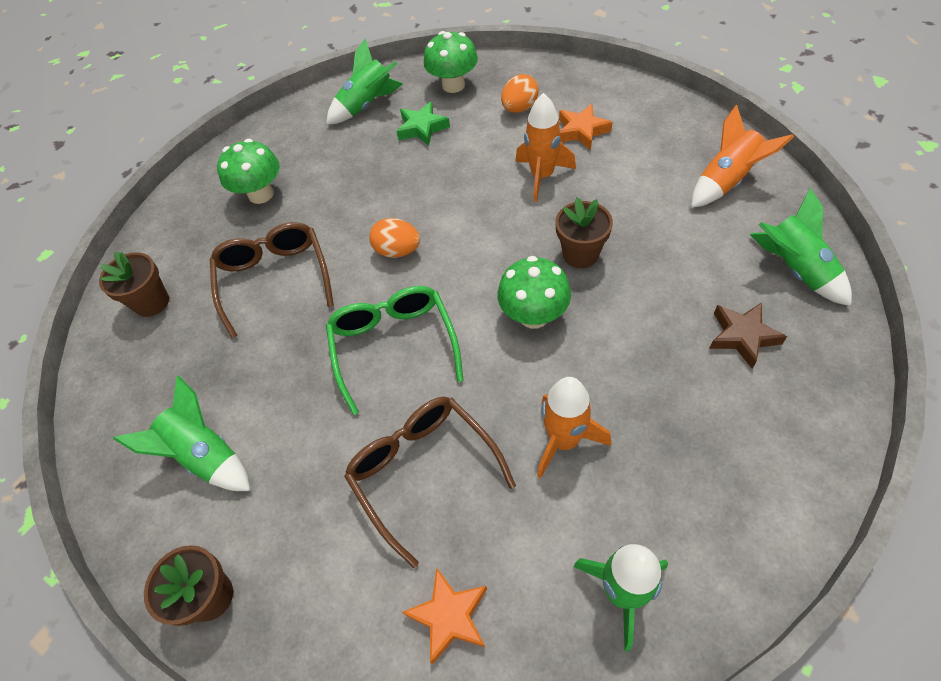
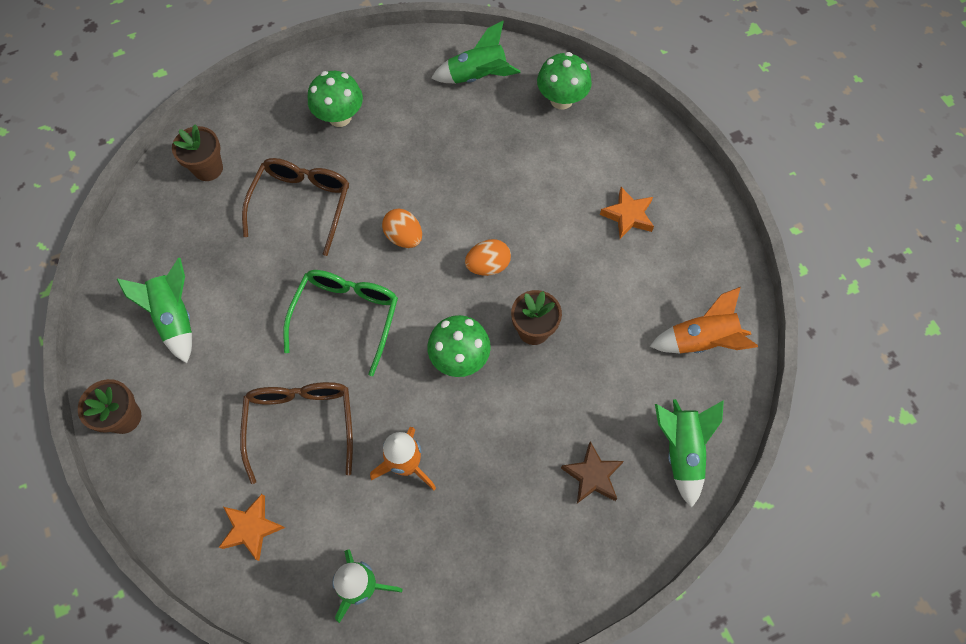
camera: 25 degrees right, 10 degrees up
green star [397,101,450,146] -> none
orange egg [501,74,539,113] -> orange egg moved to [465,239,511,276]
orange rocket [515,93,576,202] -> none

